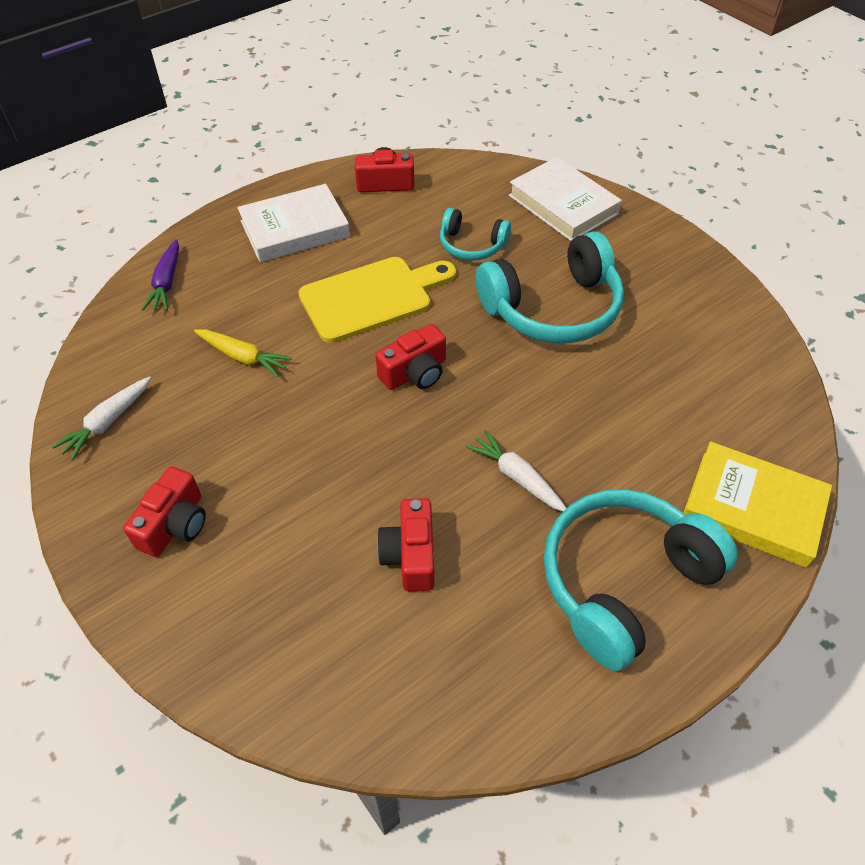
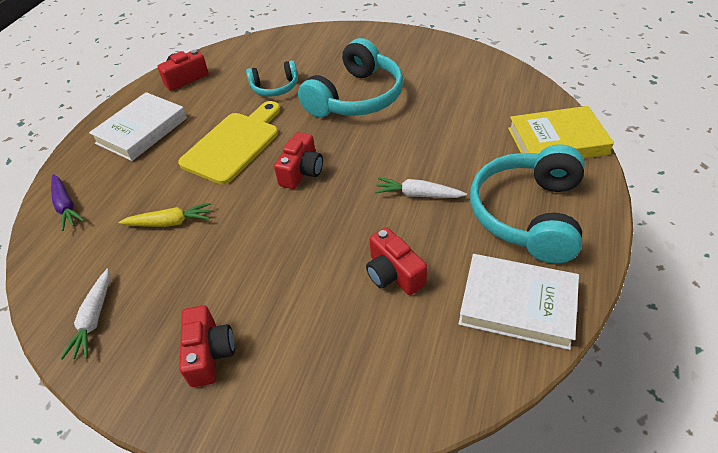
camera: 30 degrees left, 5 degrees down
white book [509,157,622,241] -> white book moved to [458,254,579,350]

